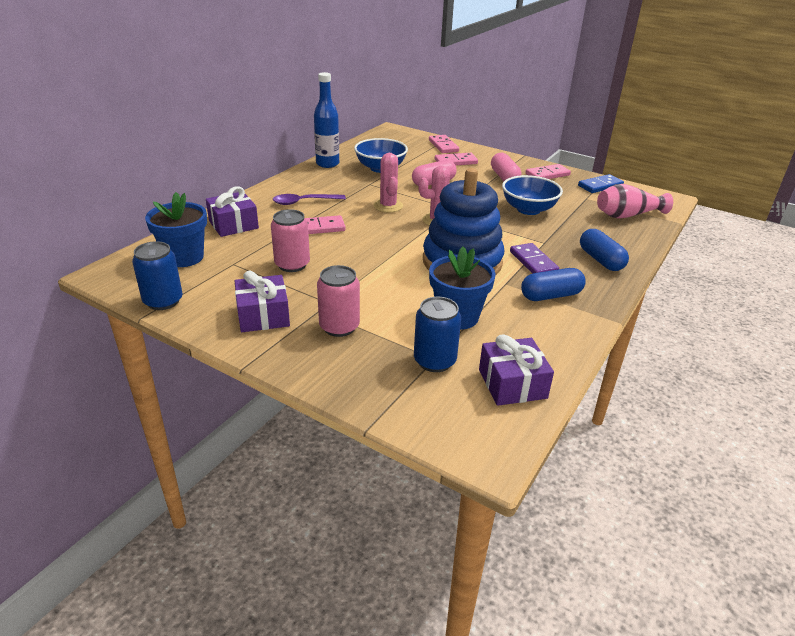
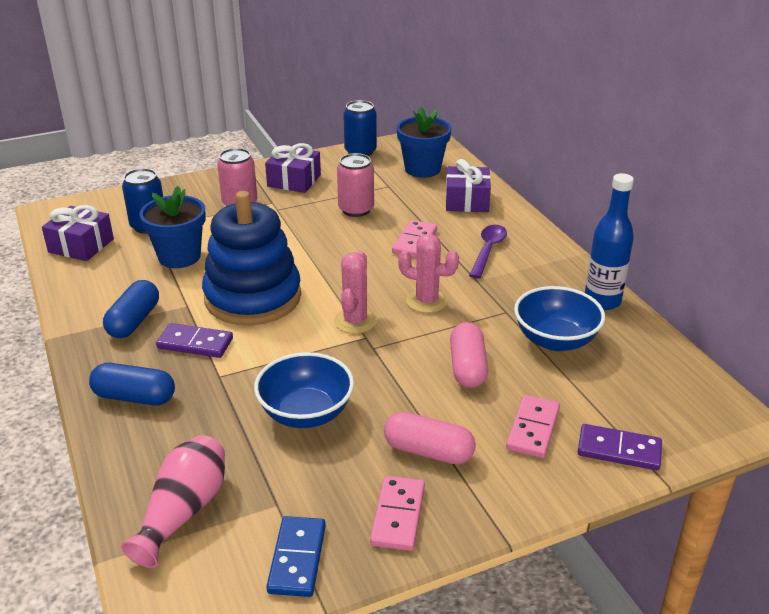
camera: 125 degrees right, 0 degrees up
pink domino [429,135,459,153] -> purple domino [578,424,662,470]

